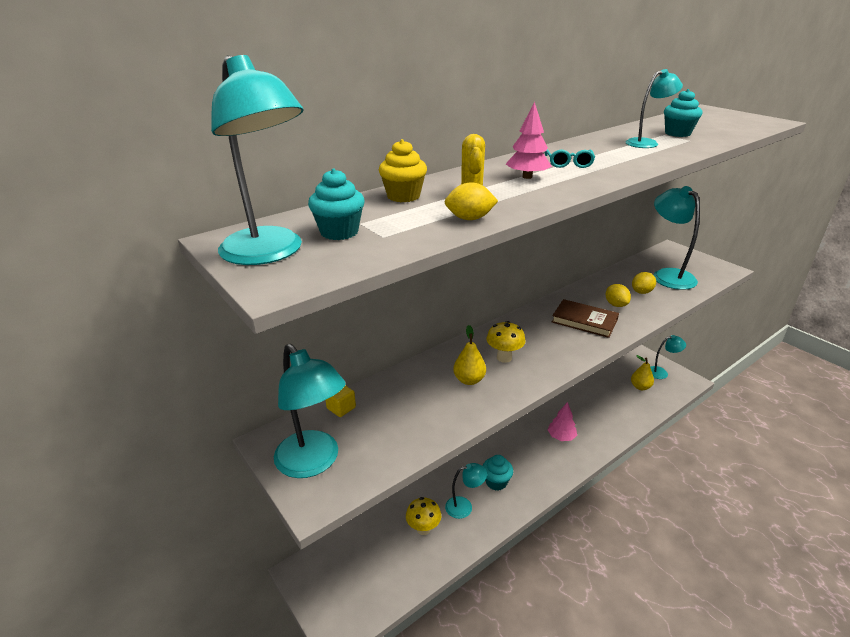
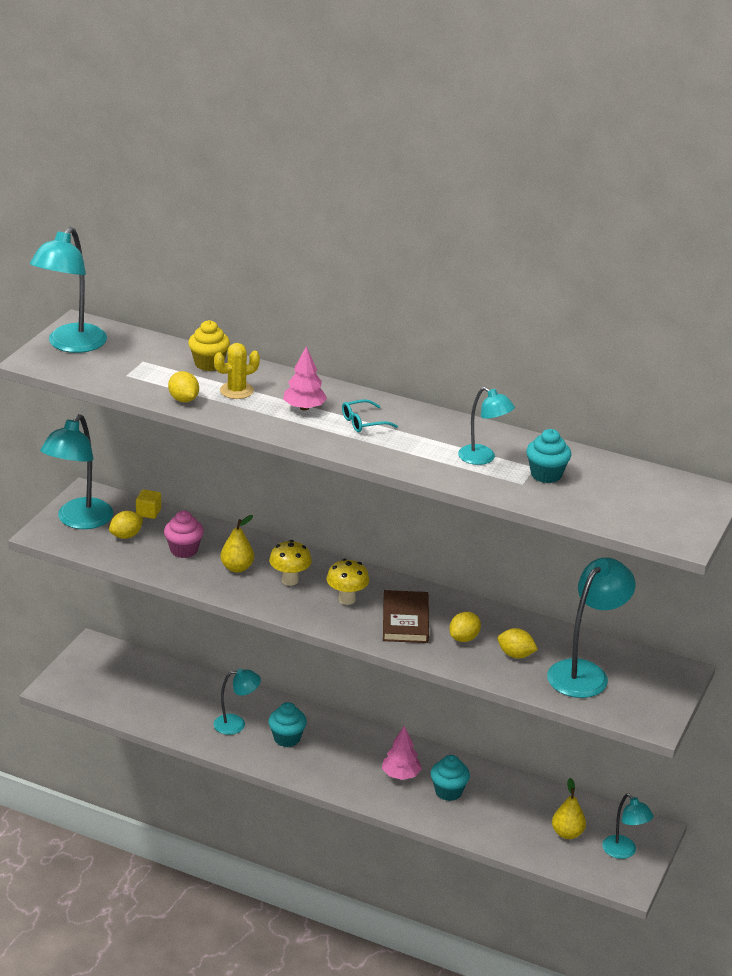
camera: 60 degrees right, 0 degrees up
turquoise cupcake [308,168,365,240] -> turquoise cupcake moved to [431,755,470,801]
yellow mushroom [406,497,441,535] -> yellow mushroom moved to [326,559,370,605]
turquoise lamp [445,463,487,519] -> turquoise lamp turned 60 degrees counterclockwise [213,668,261,735]
none -> yellow lemon [109,511,143,539]
none -> pink cupcake [164,511,204,558]

